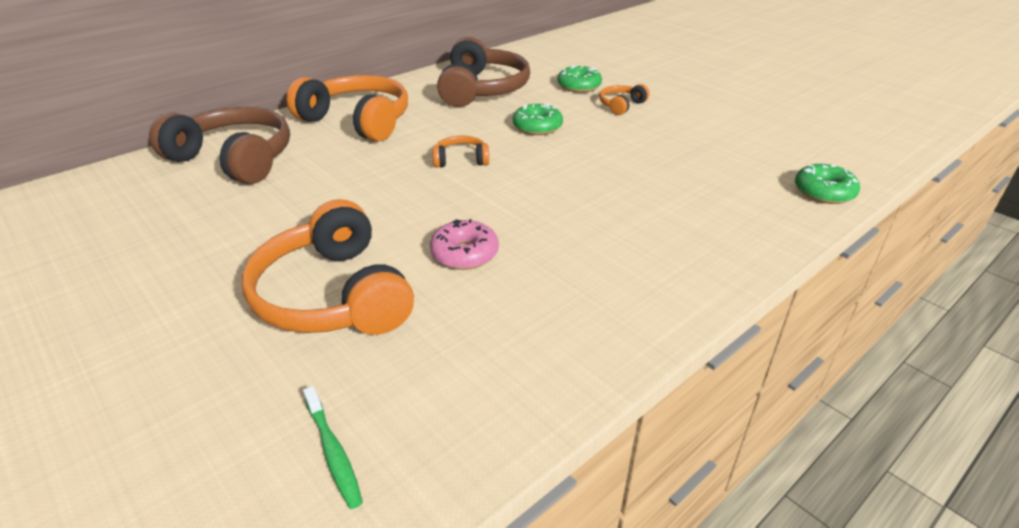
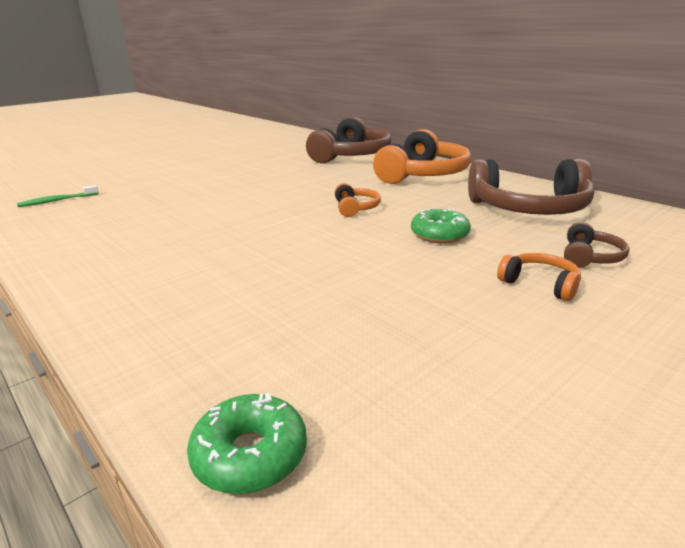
camera: 90 degrees right, 10 degrees down
orange headphones [242,199,414,335] -> none
pink donut [430,219,499,270] -> none
green donut [557,65,602,93] -> brown headphones [564,222,630,268]

